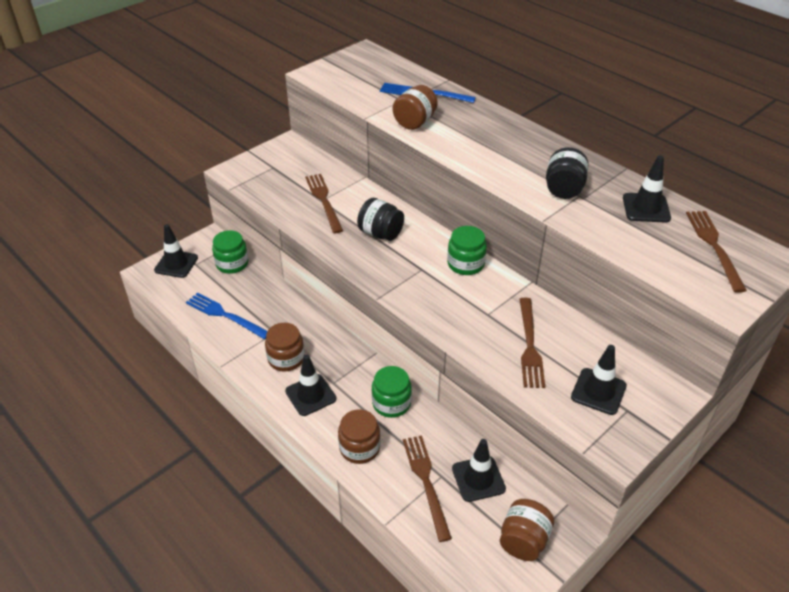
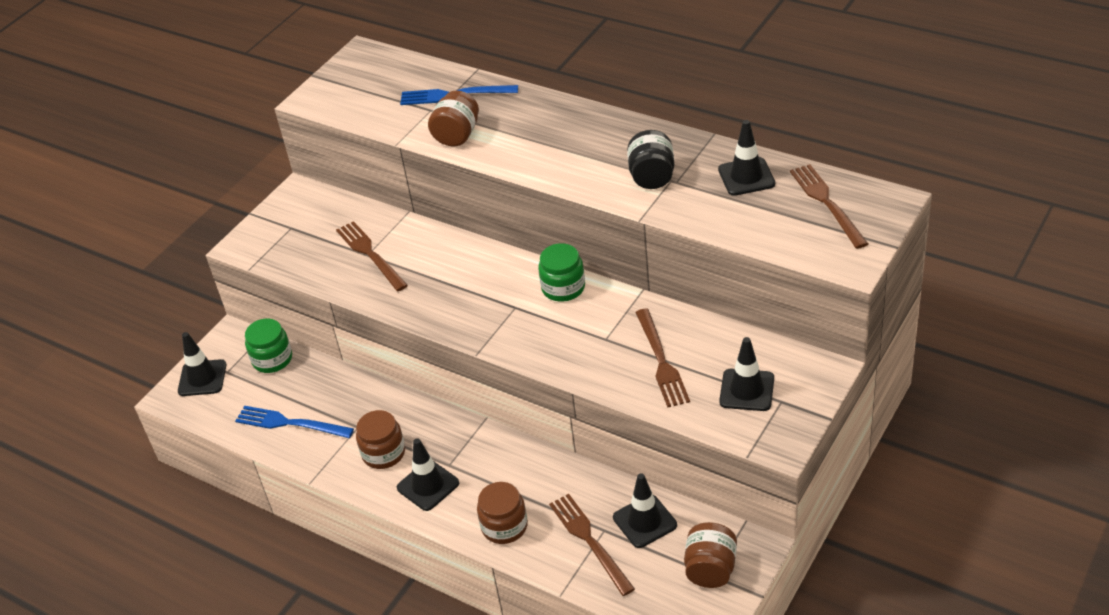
camera: 10 degrees left, 0 degrees up
black jar [357,198,404,241] -> none
green jar [372,366,412,418] -> none

